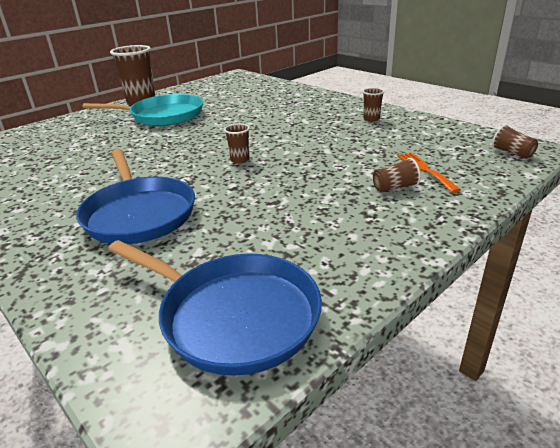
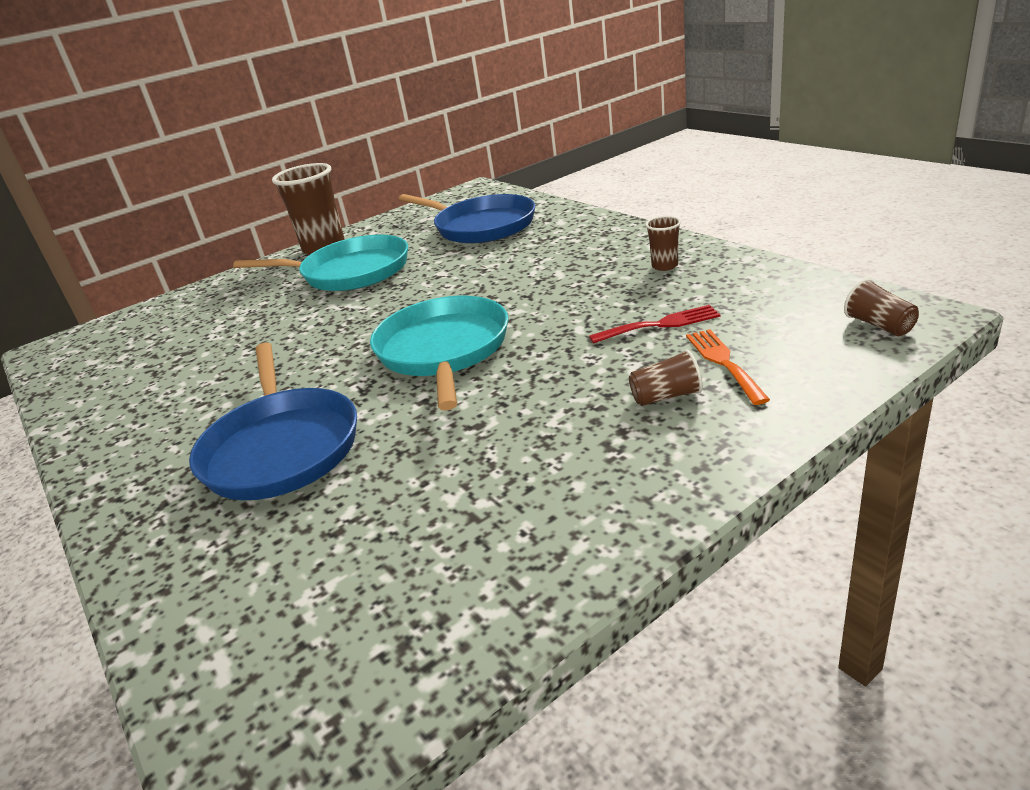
camera: 10 degrees right, 0 degrees up
blue pan [108,240,322,376] -> blue pan moved to [399,194,535,243]
brown cup [224,123,250,164] -> turquoise pan [370,296,508,411]
none -> red fork [589,305,720,344]

